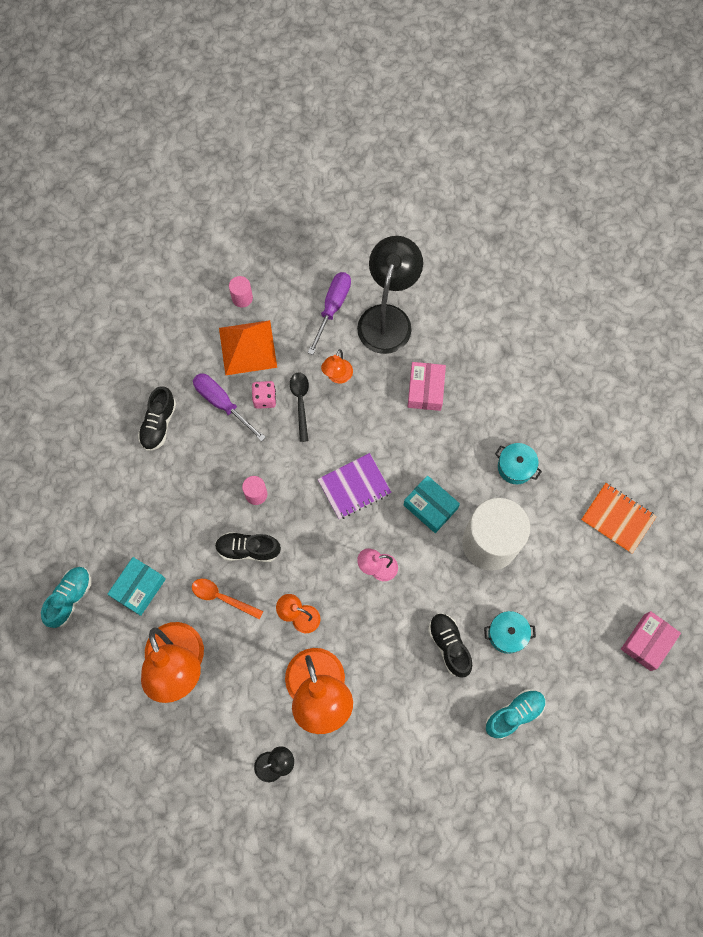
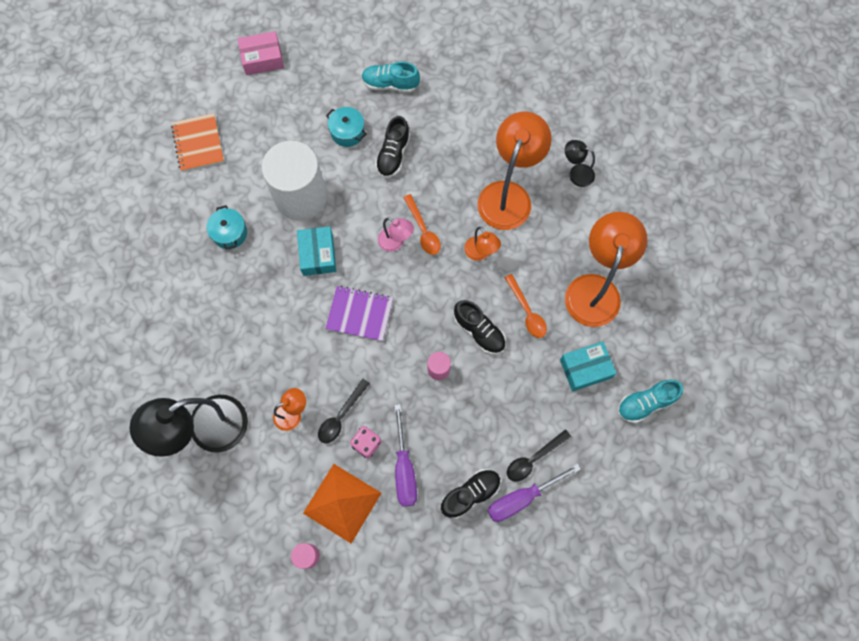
camera: 140 degrees left, 0 degrees up
purple screwdriver [308,272,351,355] -> purple screwdriver moved to [488,464,581,522]
pink box [408,362,446,411] -> none
none -> orange spoon [403,194,441,255]
none -> black spoon [507,429,571,481]

